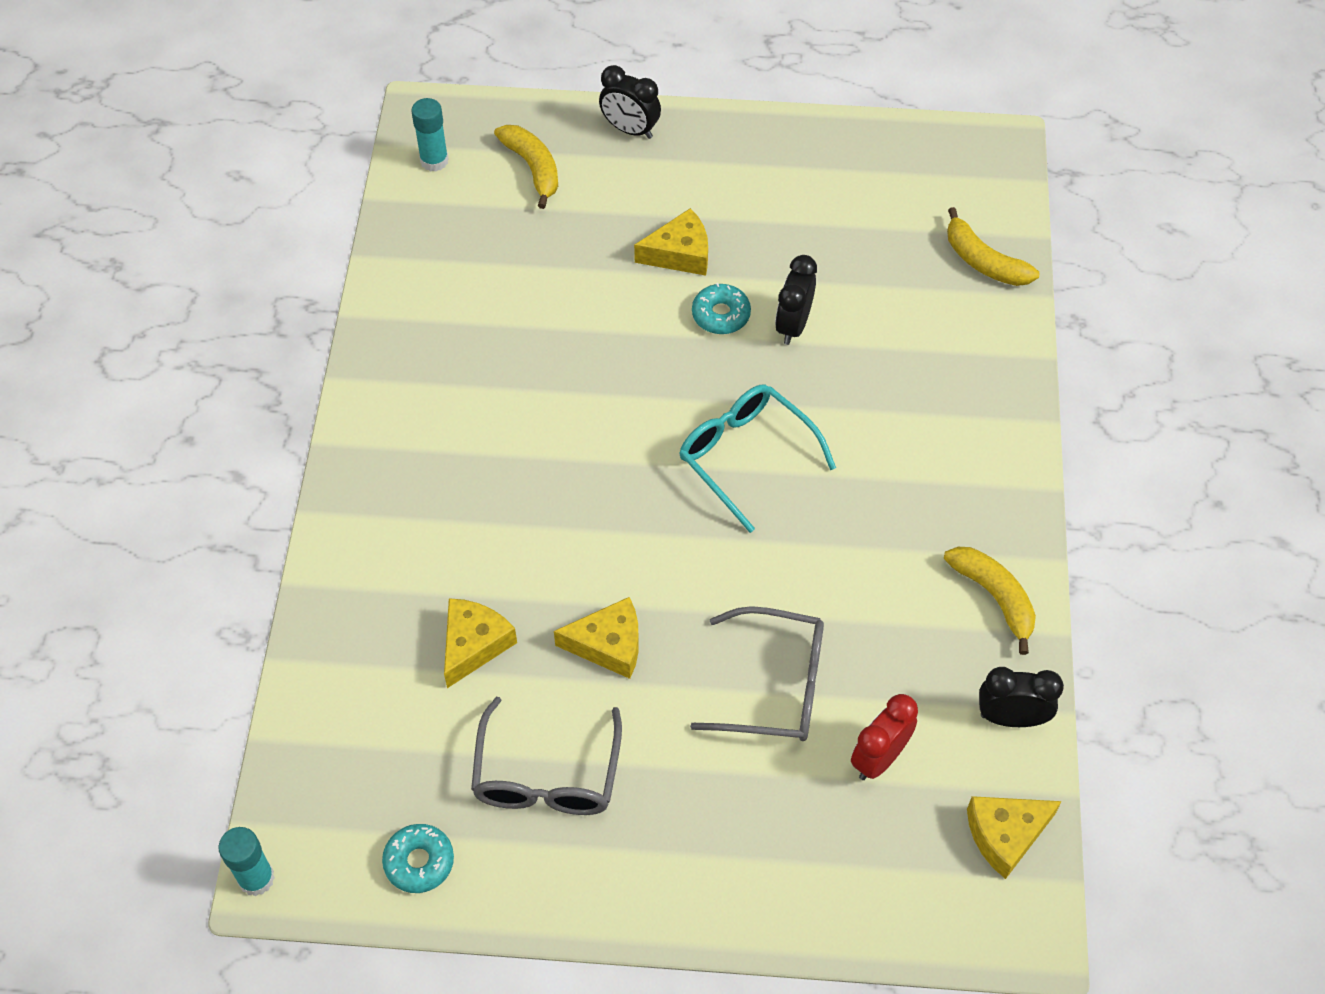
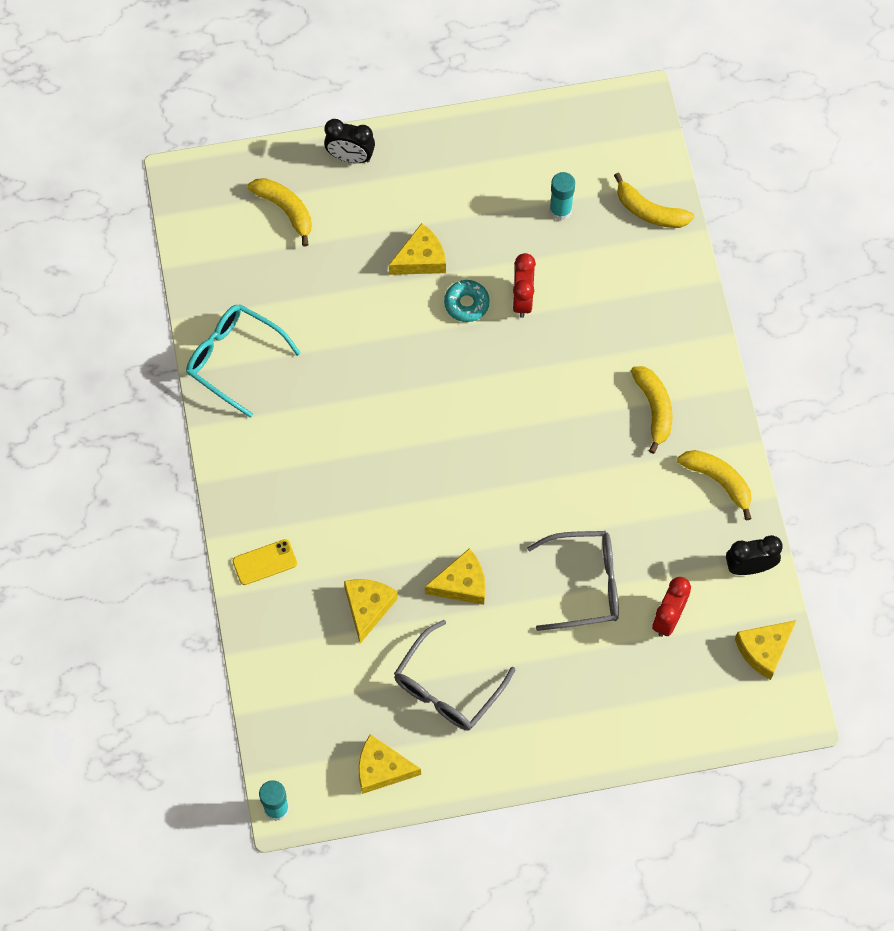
camera: 15 degrees left, 10 degrees up
turquoise donut [382,824,454,893] -> yellow cheese [359,734,421,794]
turquoise glue stick [411,98,449,172] -> turquoise glue stick moved to [549,172,575,221]
grey glasses [471,697,622,815] -> grey glasses turned 45 degrees clockwise [394,620,515,731]
turquoise glasses [679,385,836,533] -> turquoise glasses moved to [186,304,301,418]
black clock [775,255,817,345] -> red clock [512,253,536,318]
none -> yellow phone [233,539,297,585]
none -> yellow banana [631,366,673,454]

